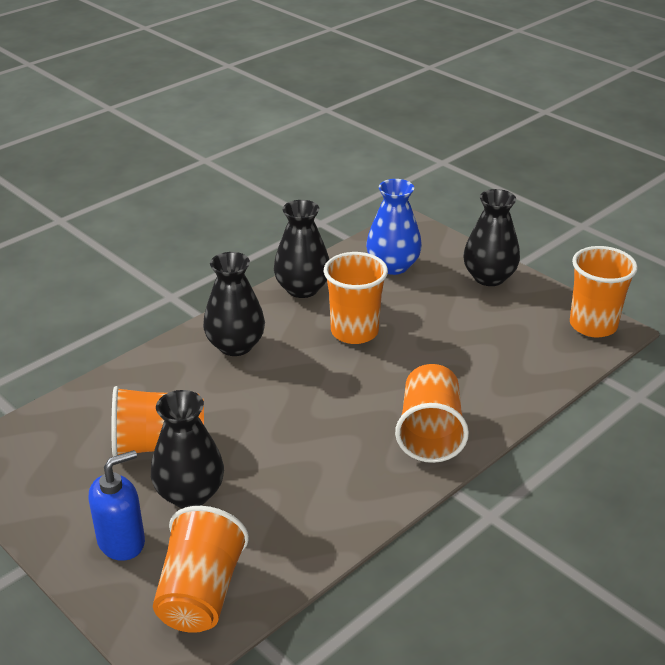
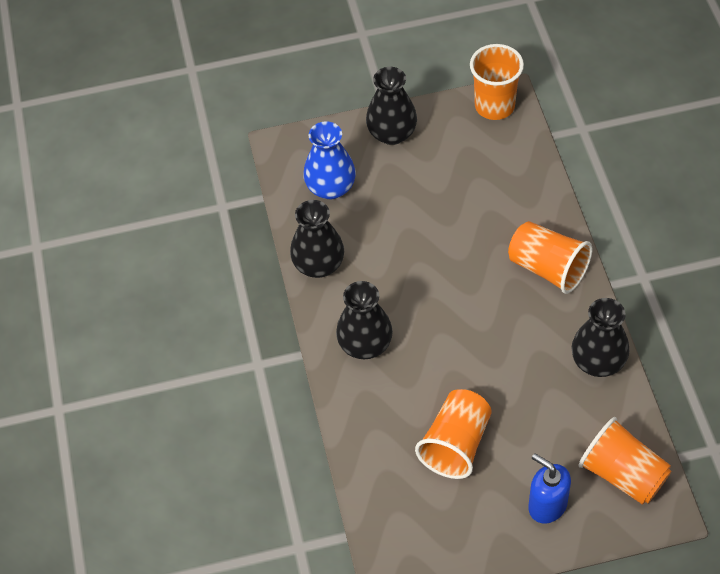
camera: 55 degrees left, 20 degrees up
blue soap dispenser [89,450,145,561] -> blue soap dispenser turned 45 degrees counterclockwise [528,453,571,523]
black vase [151,390,224,508] -> black vase moved to [572,298,629,377]
orange cup [324,252,388,344] -> none

